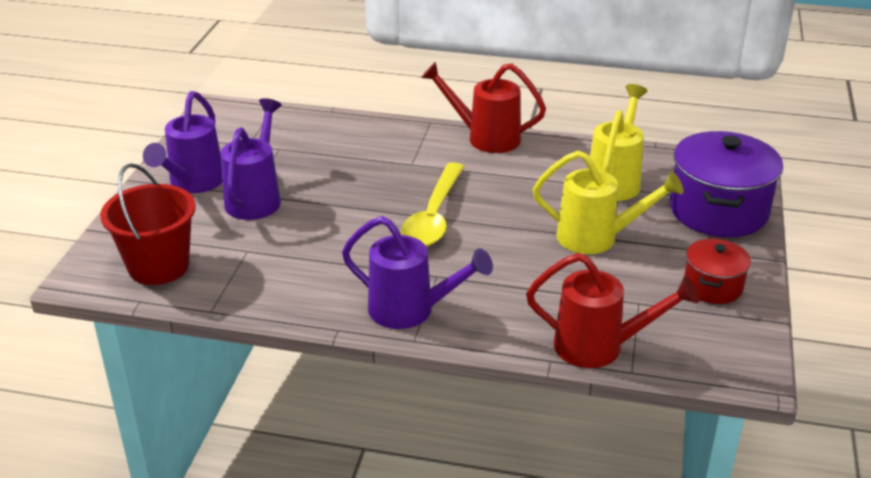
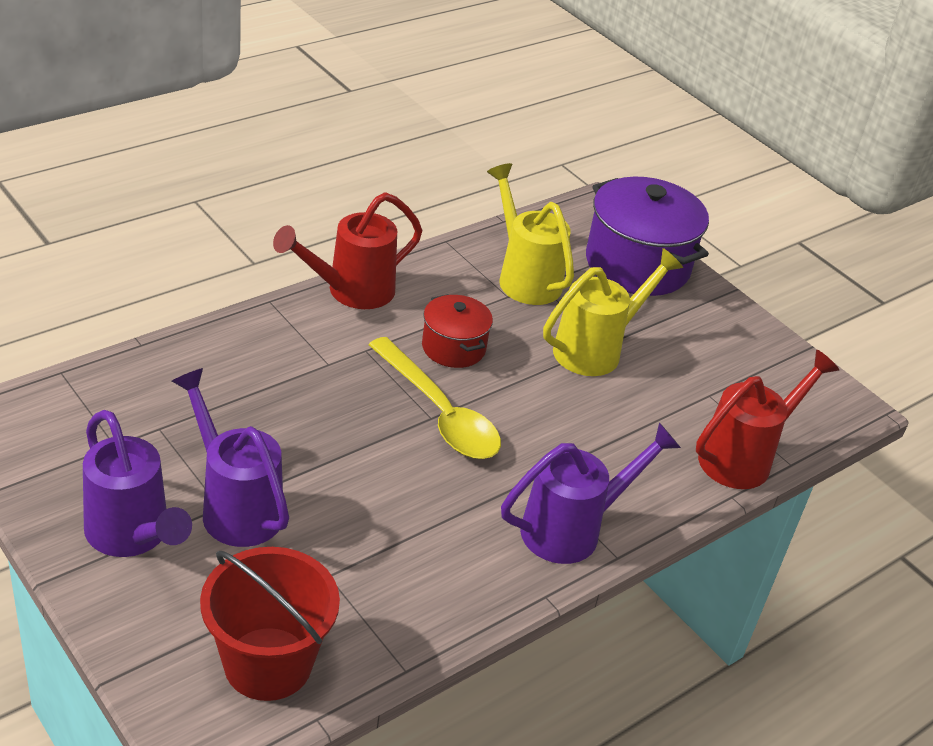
camera: 55 degrees left, 5 degrees up
red pot [684,239,751,304] -> red pot moved to [422,294,493,368]

